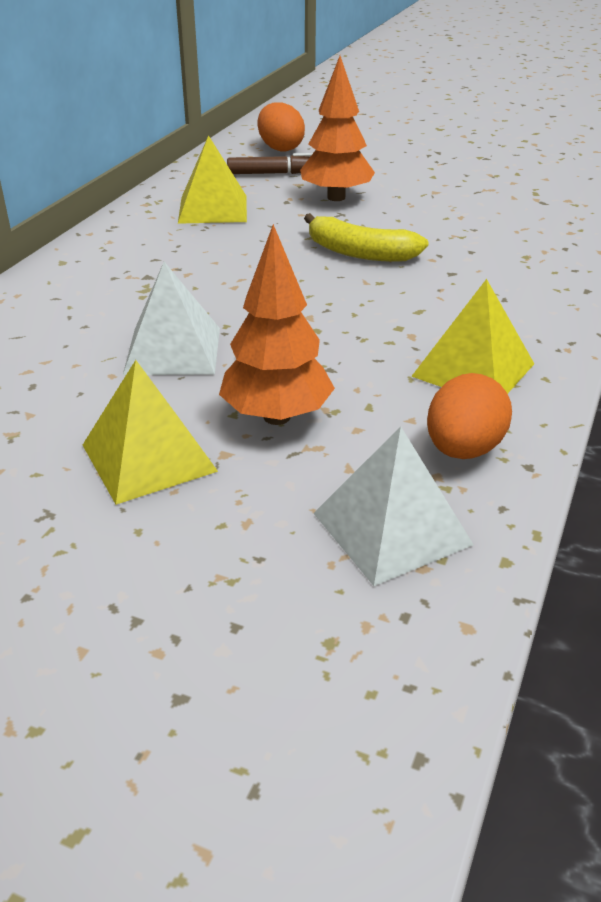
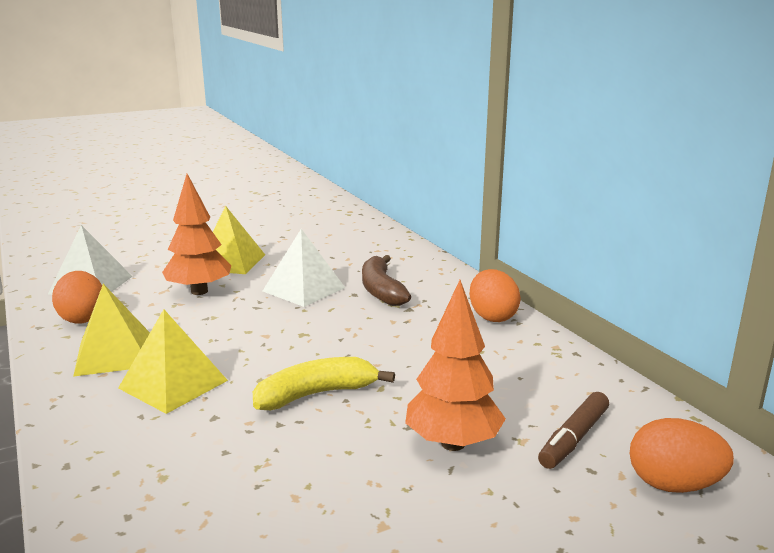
camera: 130 degrees right, 15 degrees down
yellow pyramid [178,135,247,224] -> yellow pyramid moved to [118,309,228,414]
none -> brown banana [362,255,411,306]
none -> orange egg [469,269,521,322]

